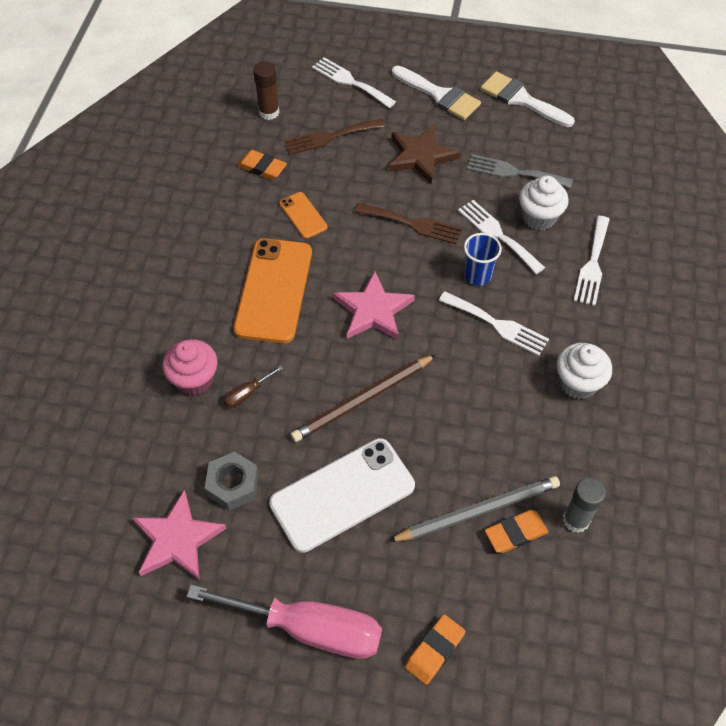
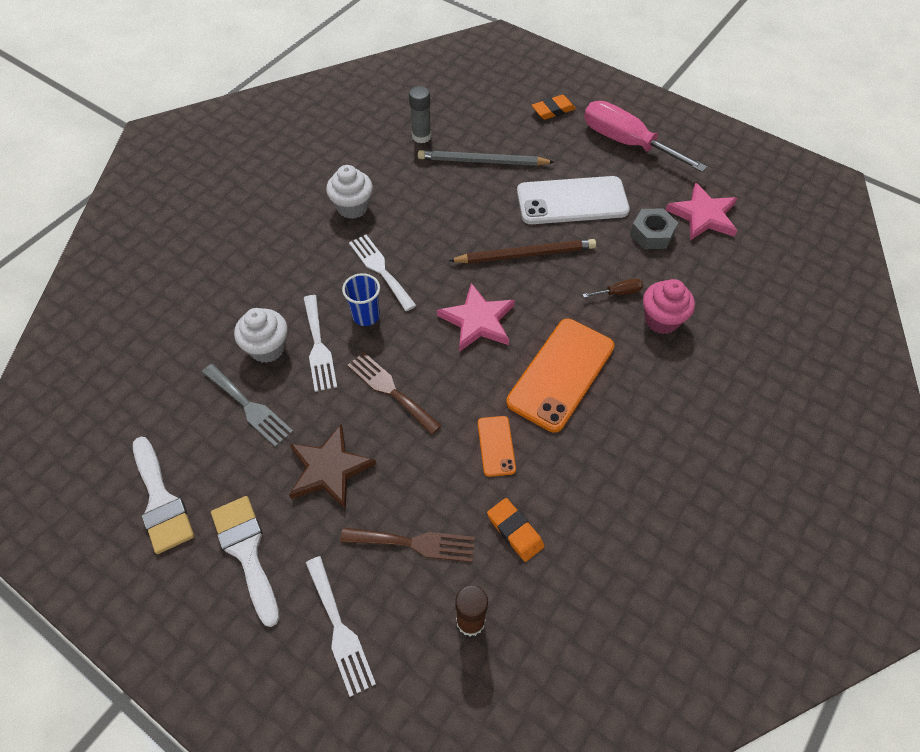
camera: 155 degrees left, 0 degrees up
orange eraser [485,510,548,553] -> none
white fork [574,216,610,306] -> none

